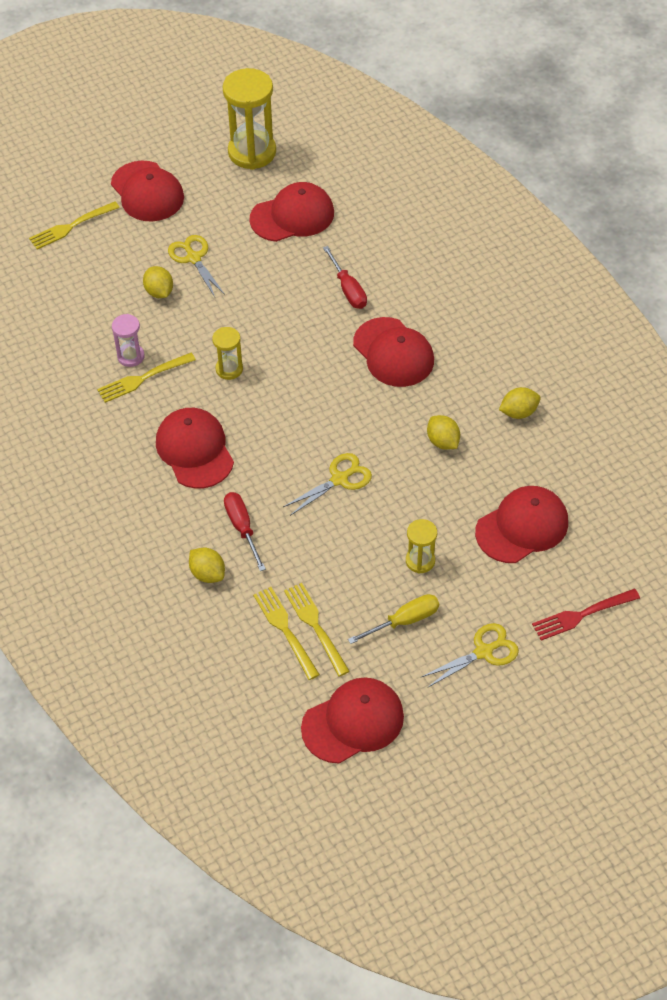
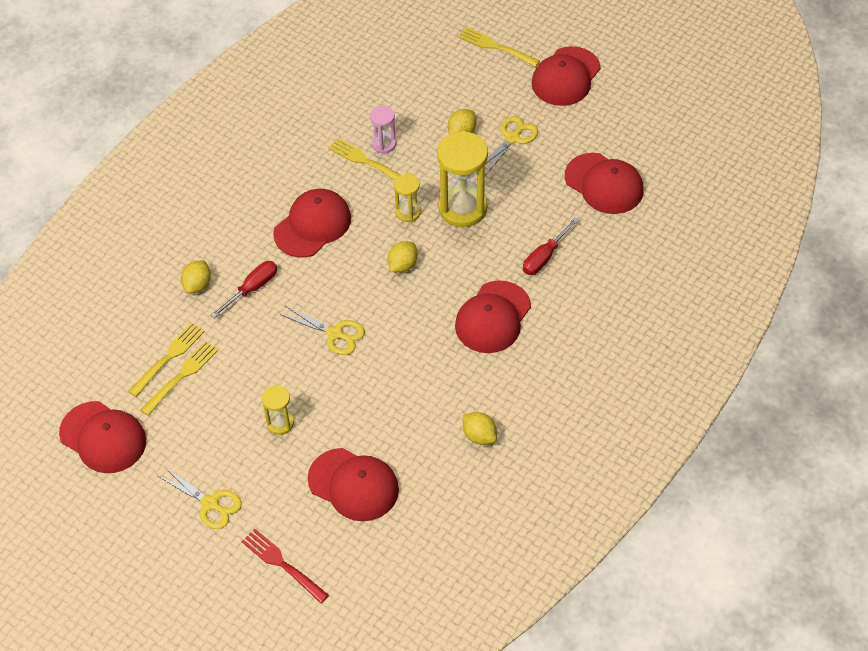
camera: 65 degrees right, 0 degrees up
yellow hourglass [223,68,276,170] -> yellow hourglass moved to [437,131,488,227]
yellow screwdriver [348,594,439,644] -> none
yellow lemon [427,415,460,450] -> yellow lemon moved to [388,241,418,273]

